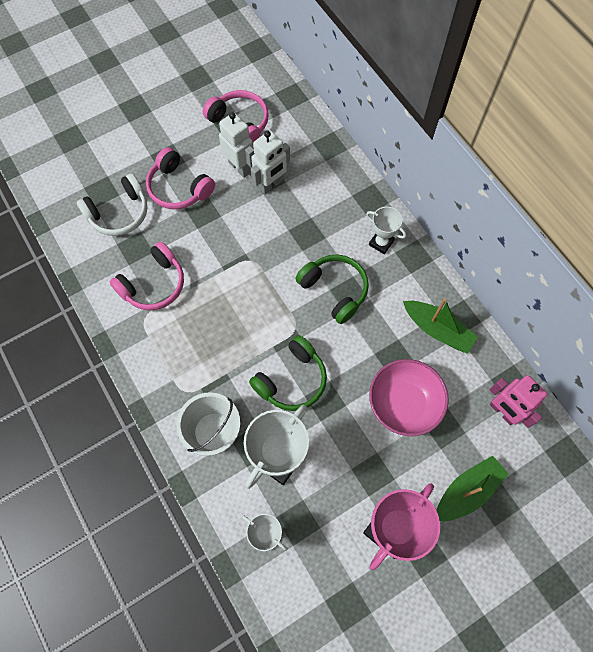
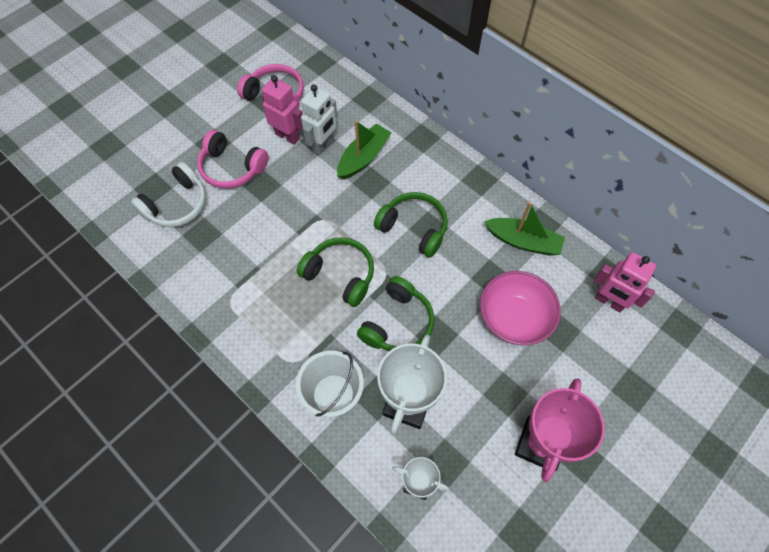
camera: 15 degrees left, 5 degrees down
pink headphones [110,242,184,311] -> none
white robot [219,112,254,178] -> pink robot [262,75,303,145]
white trophy [366,207,406,254] -> none
green boat [436,456,509,521] -> green boat moved to [337,121,392,179]
none -> green headphones [297,237,374,307]

